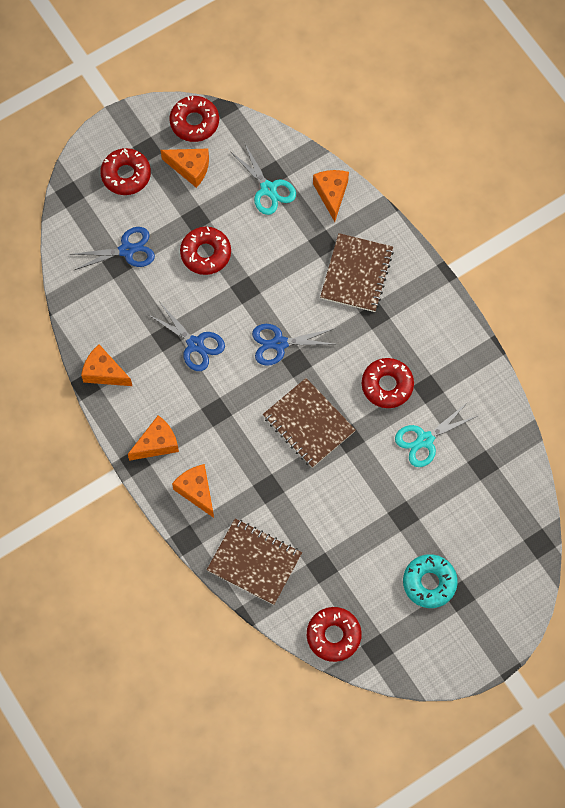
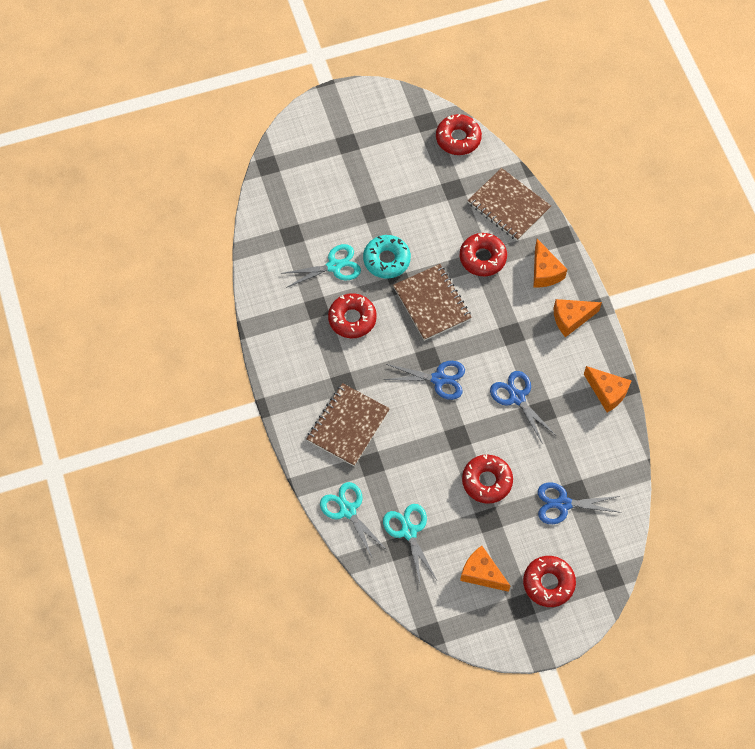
camera: 165 degrees left, 5 degrees down
red donut [170,96,219,142] -> red donut moved to [460,233,507,276]
orange cheese [313,170,349,222] -> turquoise scissors [320,482,388,559]
turquoise donut [403,554,458,608] -> turquoise donut moved to [363,235,411,279]

